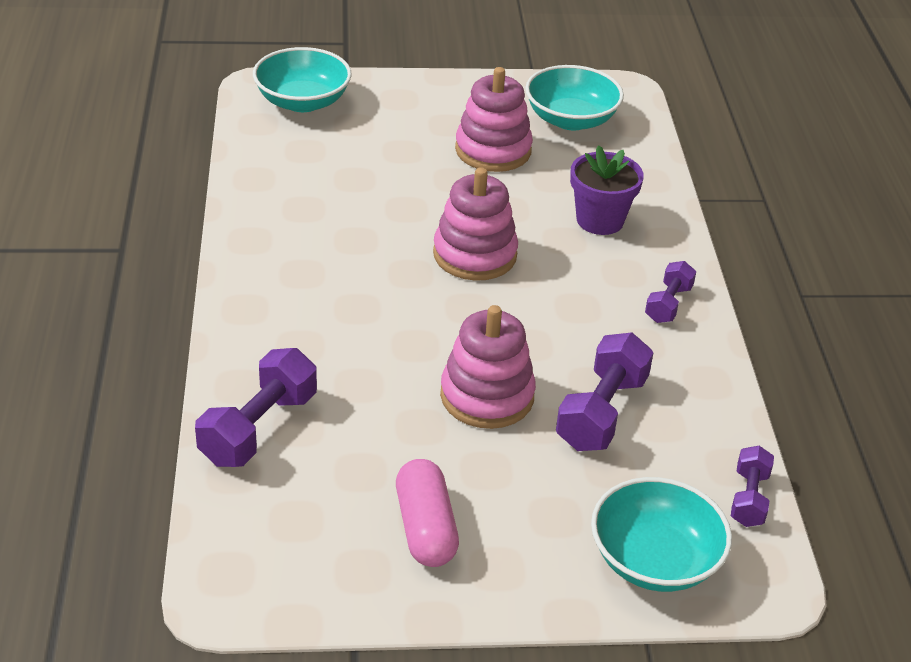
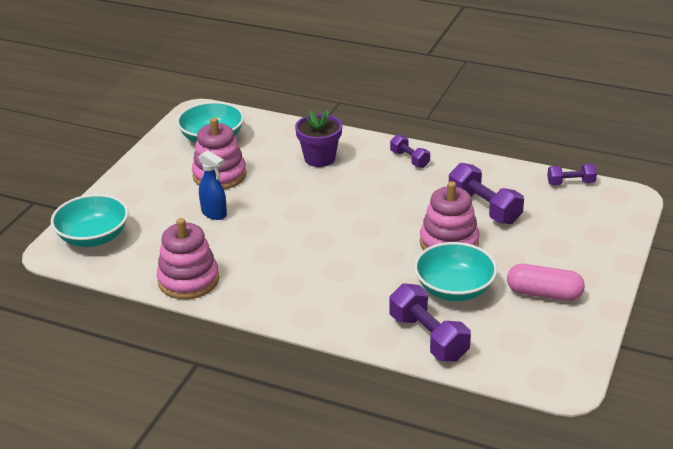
camera: 60 degrees left, 5 degrees down
pink stacking toy [433,167,518,281] -> pink stacking toy moved to [157,218,219,299]
turquoise bowl [591,477,732,592] -> turquoise bowl moved to [414,242,497,301]
purple dumbbell [731,446,774,527] -> purple dumbbell turned 45 degrees counterclockwise [547,164,597,185]
none -> blue spray bottle [199,150,227,220]

